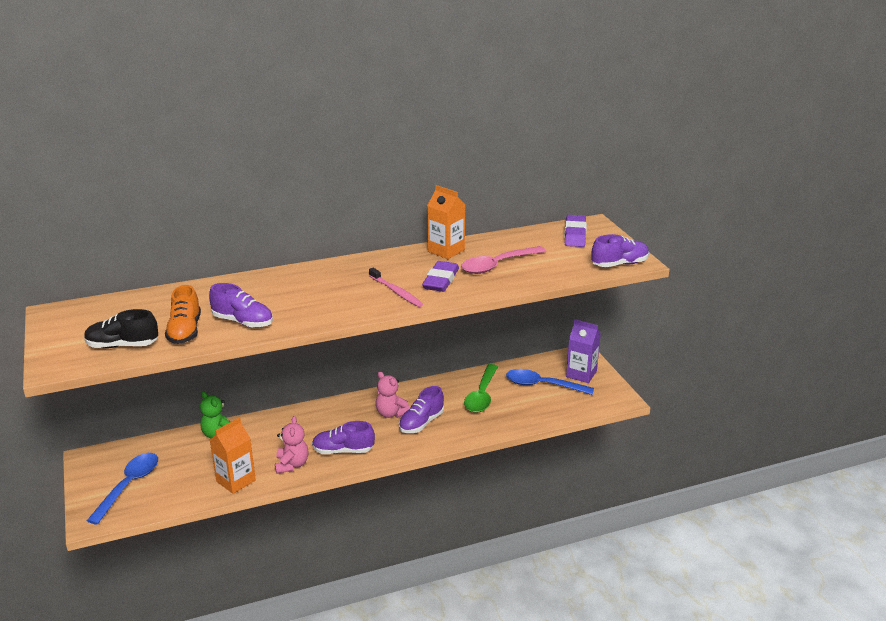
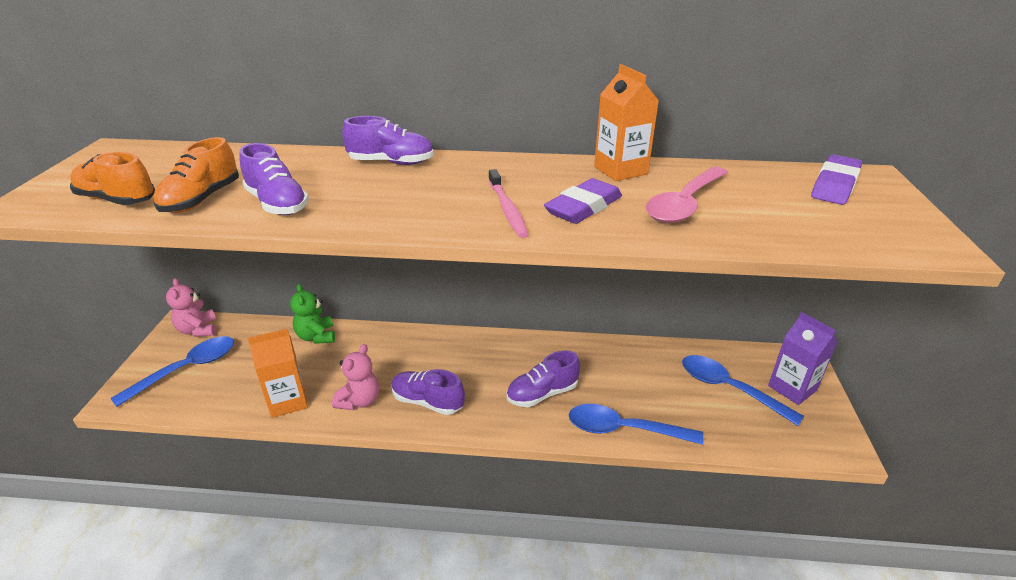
camera: 25 degrees right, 5 degrees up
black shoe [84,309,158,348] -> orange shoe [70,152,155,205]
pink teddy bear [376,371,410,418] -> pink teddy bear moved to [166,278,216,337]
pink spoon [461,246,546,274] -> pink spoon turned 45 degrees counterclockwise [646,167,728,223]
green spoon [464,364,498,413] -> none
purple shoe [591,234,649,267] -> purple shoe moved to [342,116,434,165]
none -> blue spoon [569,404,703,445]

